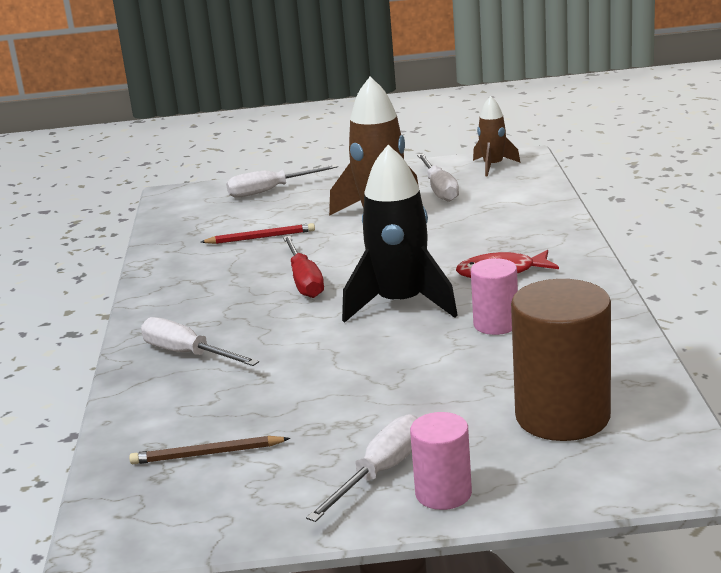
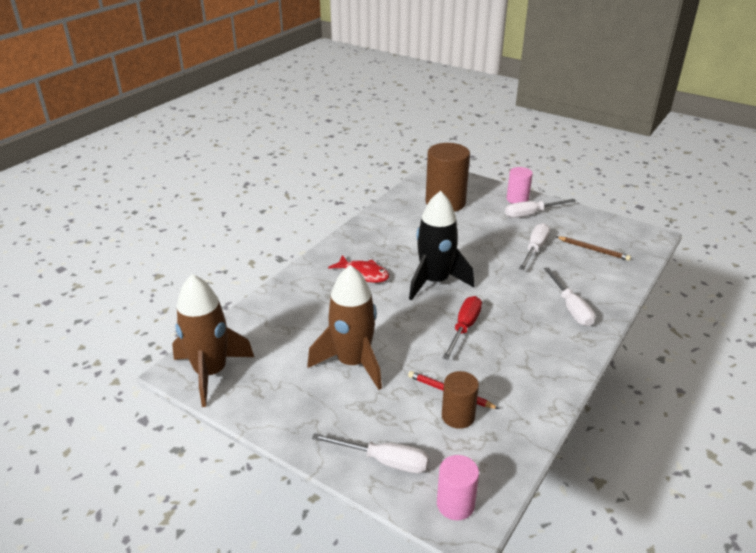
camera: 145 degrees left, 10 degrees up
white screwdriver [417,154,459,202] -> white screwdriver moved to [519,223,550,270]
pink cylinder [471,258,518,335] -> pink cylinder moved to [437,455,479,520]
brown rocket [473,96,520,176] -> brown rocket [172,274,254,407], size x1.83
none -> brown cylinder [442,371,479,429]

